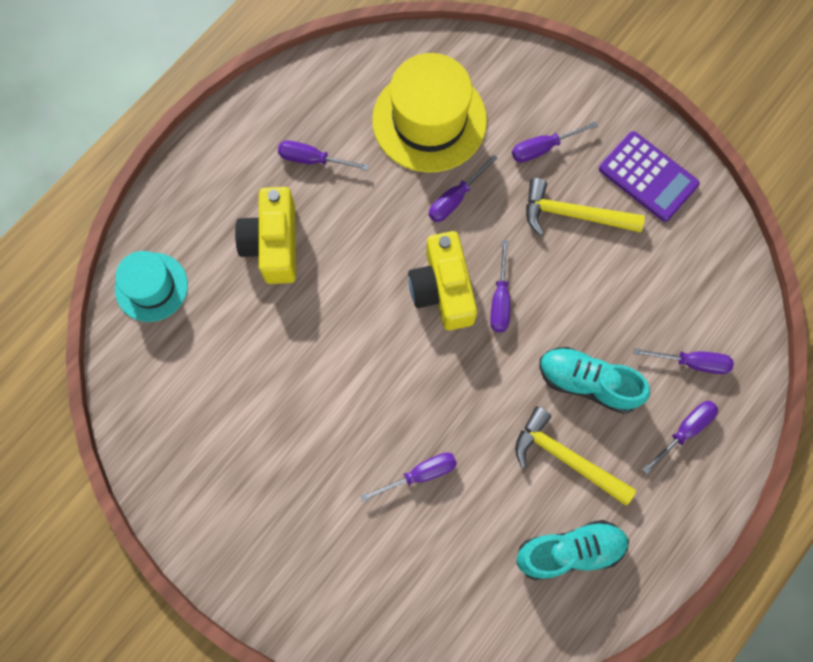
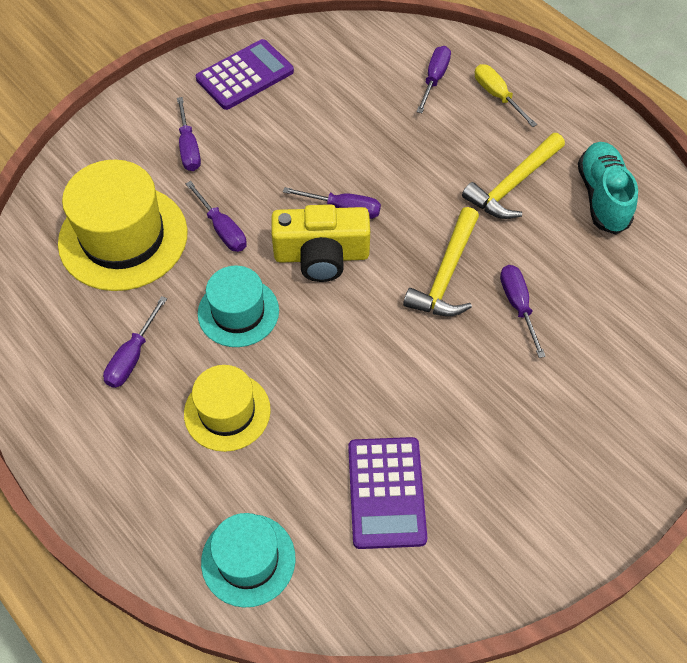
camera: 80 degrees left, 15 degrees down
yellow camera [235,187,296,284] -> yellow hat [184,365,271,452]
yellow hammer [526,178,645,236] -> yellow hammer moved to [403,207,479,316]
turquoise shoe [540,347,650,414] -> none
purple screwdriver [642,401,718,474] -> yellow screwdriver [475,64,537,127]
none -> turquoise hat [198,266,279,347]
none -> purple calculator [348,437,427,549]

